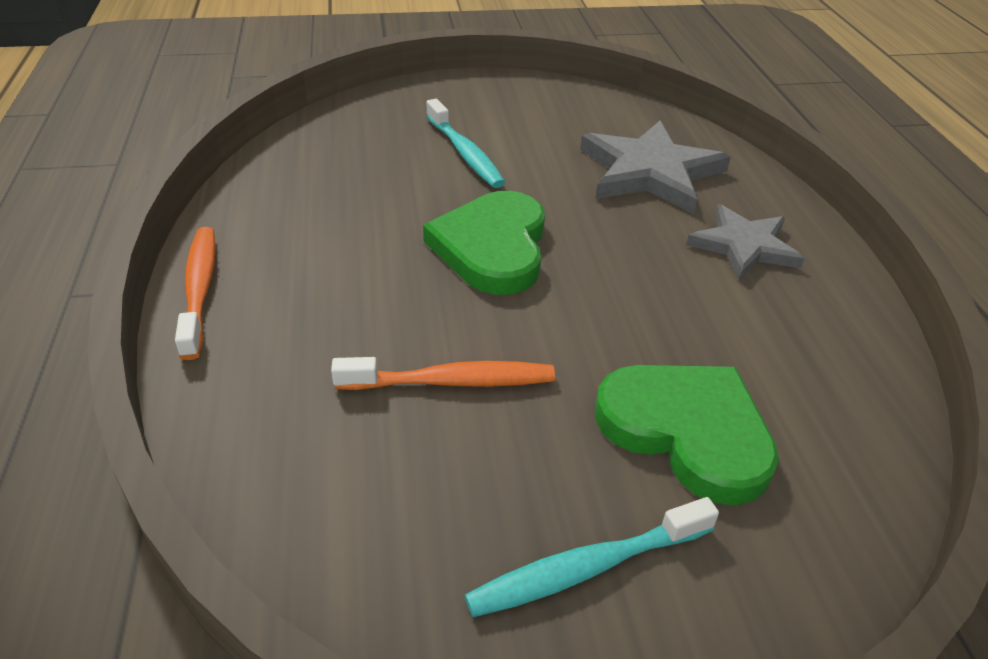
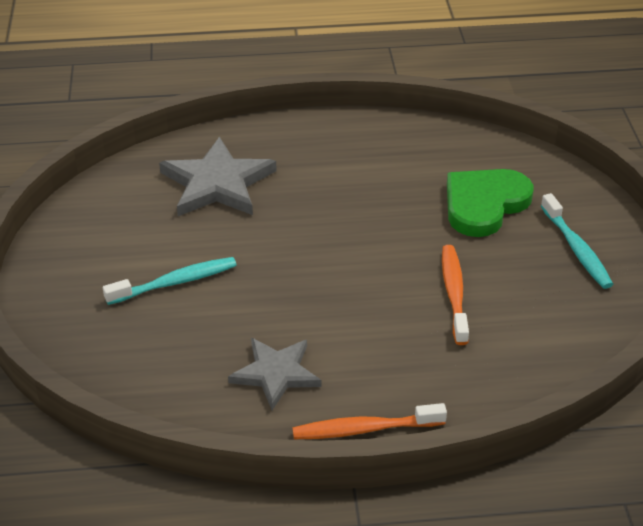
camera: 85 degrees left, 0 degrees up
green heart [423,191,545,295] -> none
grey star [686,204,805,281] -> grey star moved to [228,338,322,410]

